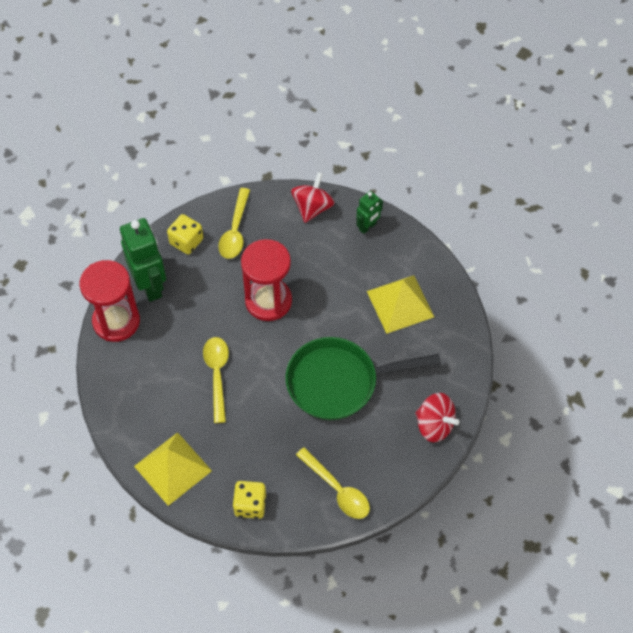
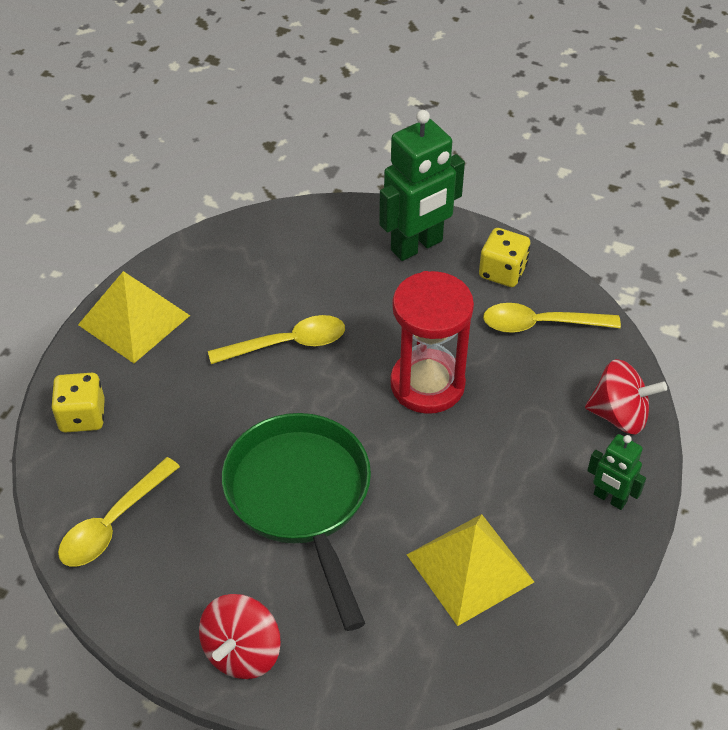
camera: 80 degrees right, 10 degrees down
red hourglass [79,260,140,342] -> none

